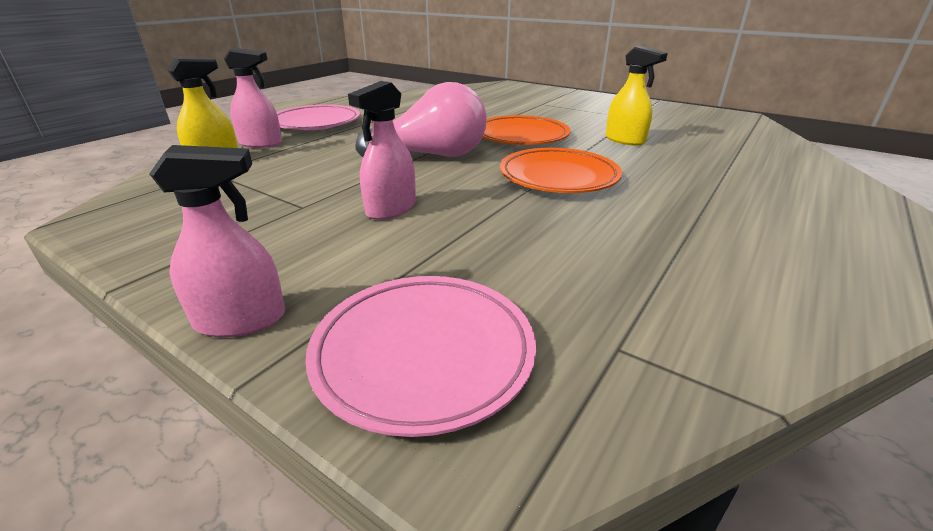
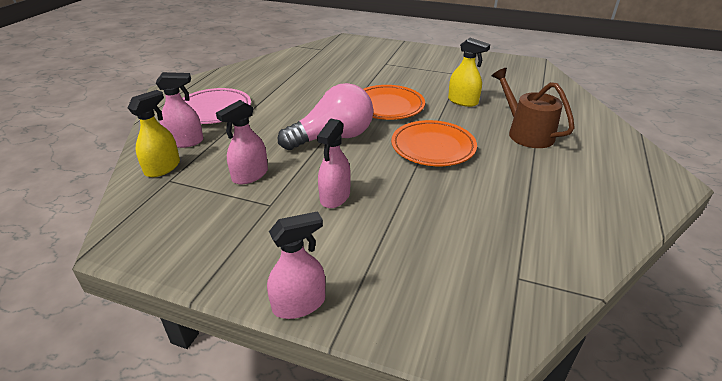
camera: 15 degrees left, 5 degrees up
pink plate [305,276,536,437] -> none
none -> pink spray bottle [216,100,268,184]
none -> brown watering can [492,68,575,148]

